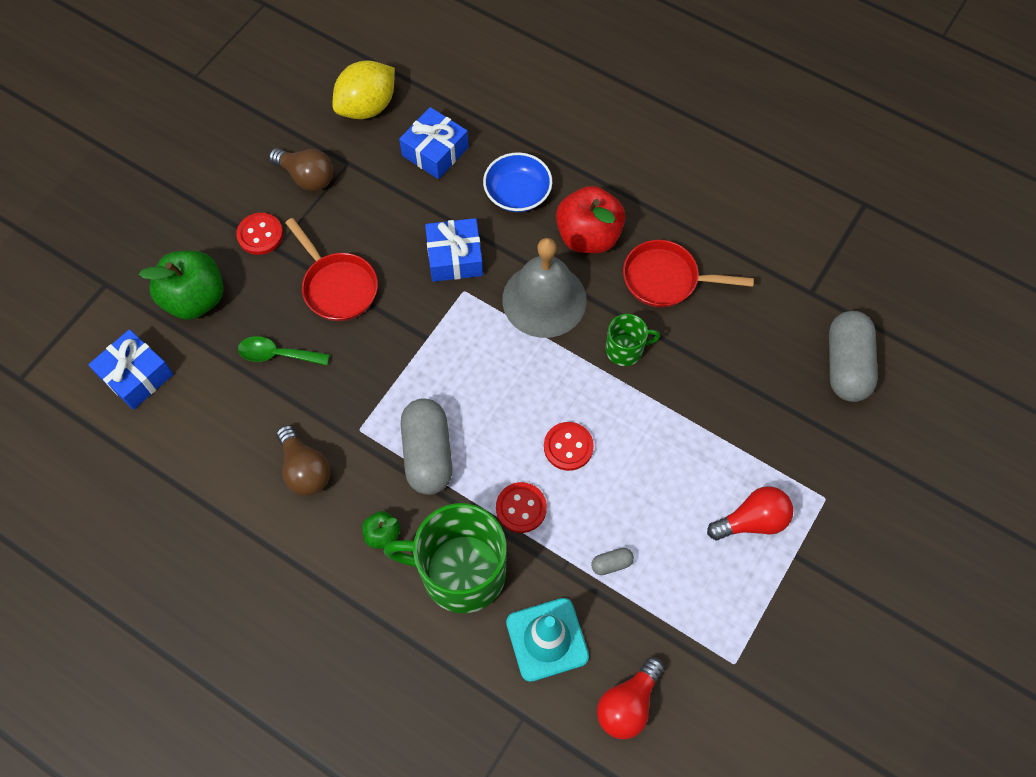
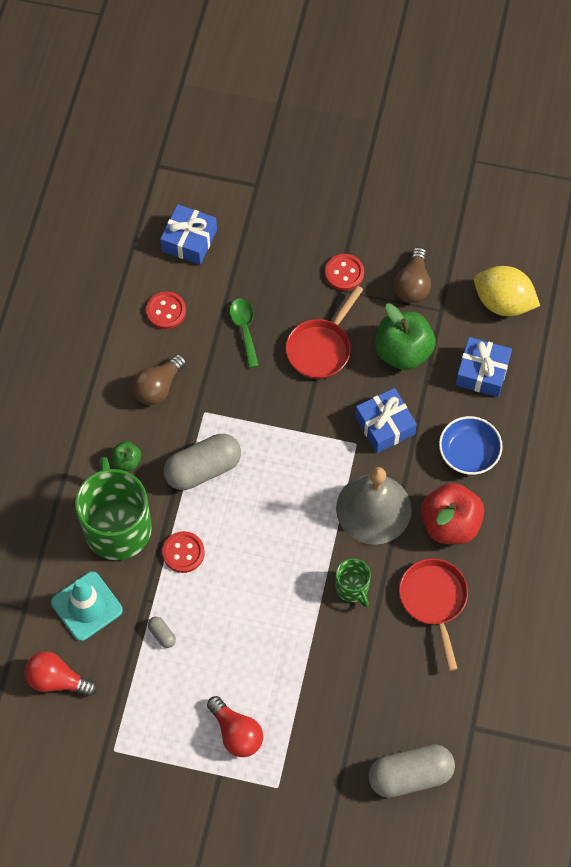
camera: 70 degrees right, 0 degrees up
green apple [139,250,224,320] -> green apple moved to [375,304,436,370]
red button [544,422,594,471] -> red button moved to [146,292,186,329]

